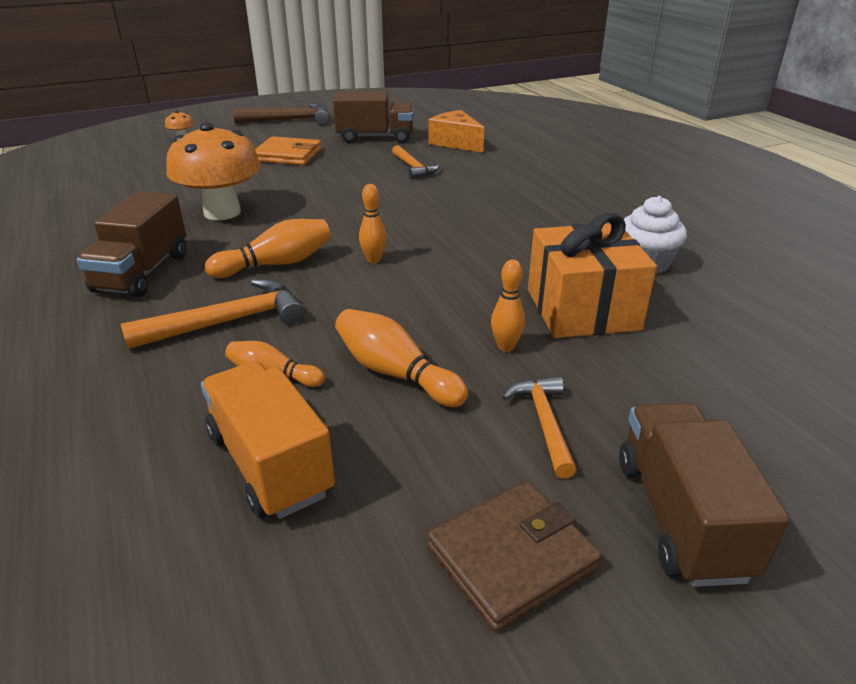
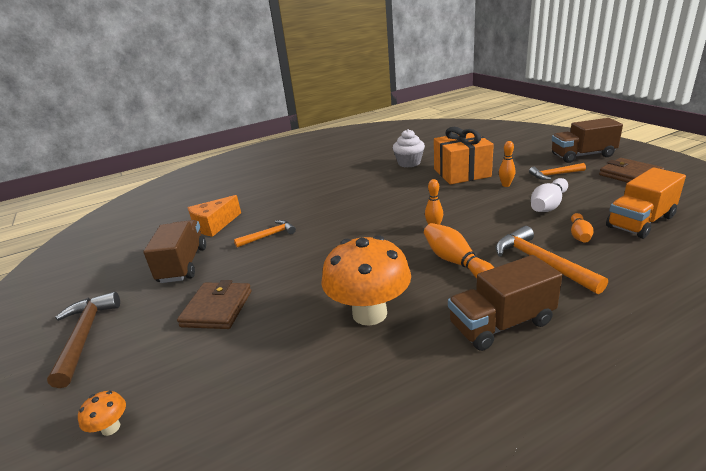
camera: 90 degrees left, 5 degrees down
brown truck [77,191,186,297] -> brown truck turned 150 degrees clockwise [448,255,563,351]
orange wallet [255,136,322,165] -> brown wallet [177,280,252,329]
orange bowling pin [335,309,468,407] -> white bowling pin [531,178,568,212]

